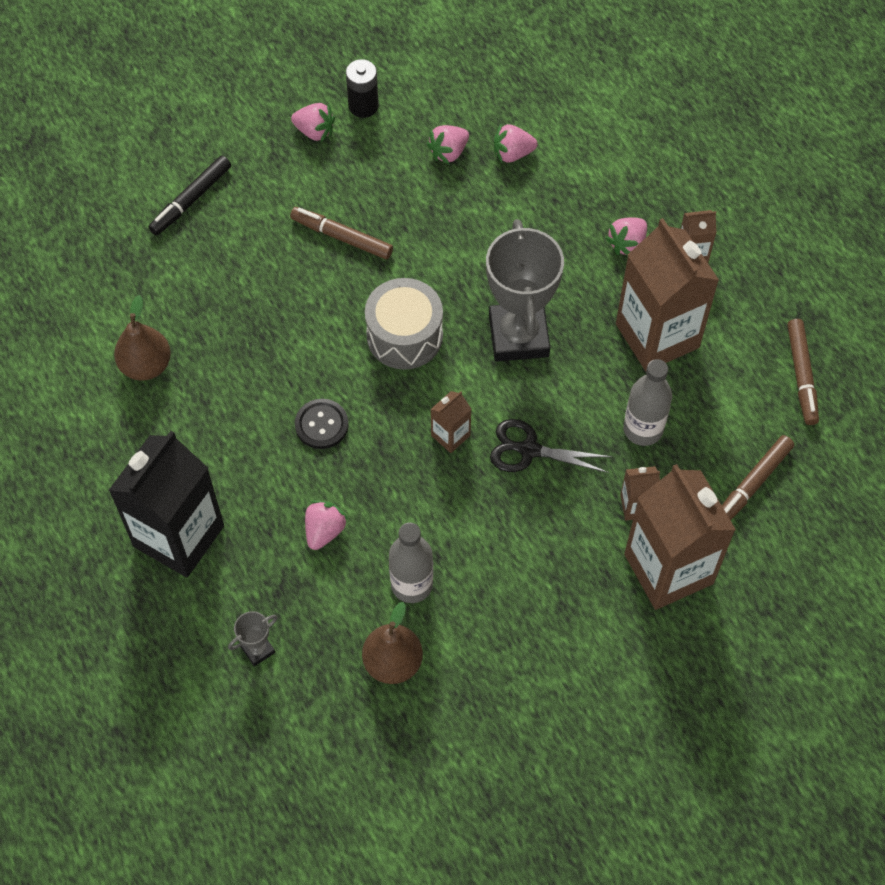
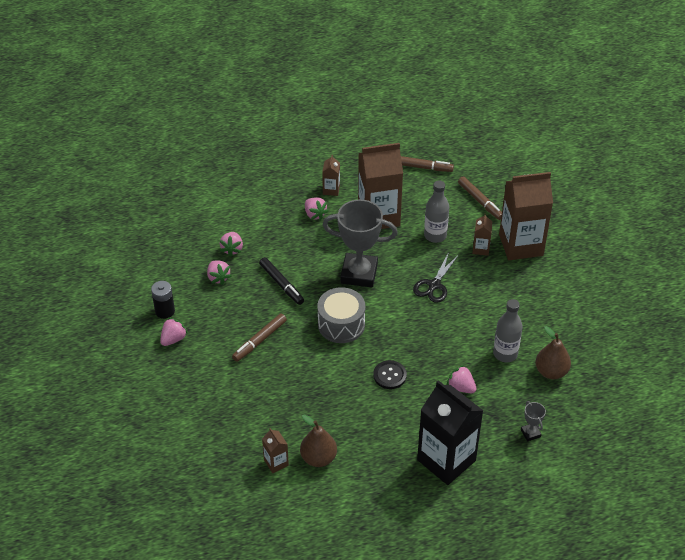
camera: 75 degrees left, 15 degrees down
black marker [148,155,231,235] -> black marker moved to [259,257,304,305]
brown carton [431,391,471,453] -> brown carton moved to [262,428,289,473]

